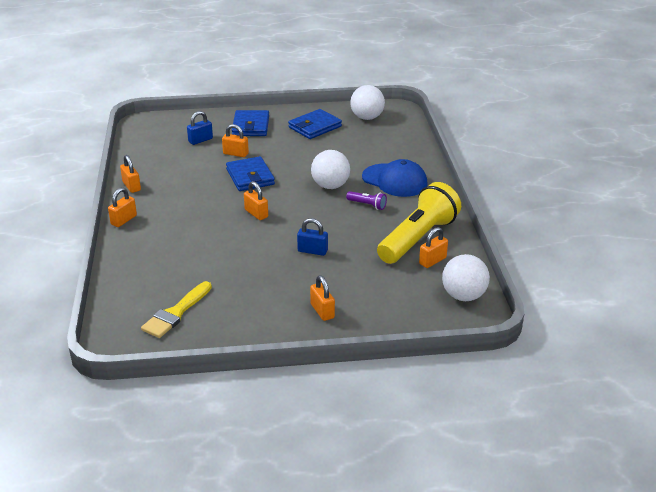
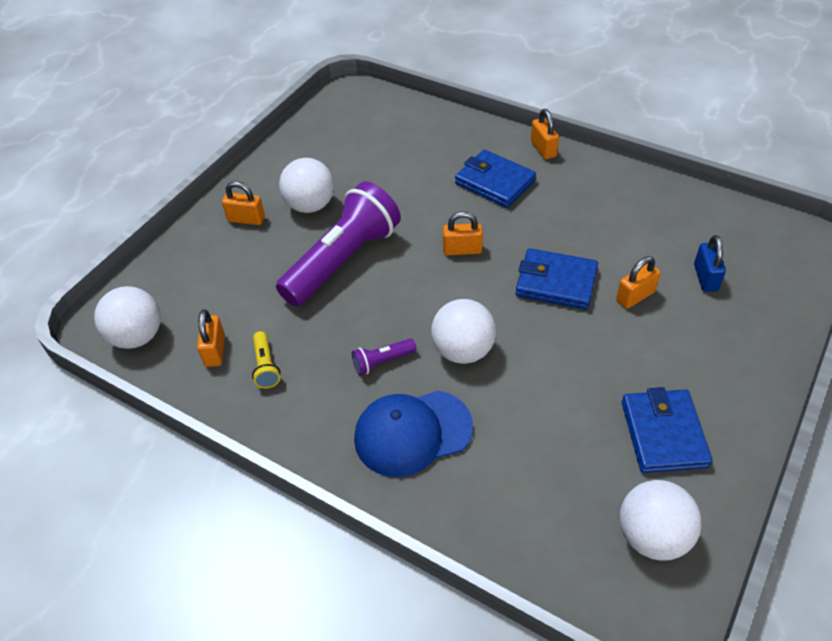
camera: 130 degrees right, 15 degrees up
orange padlock [120,155,141,193] -> none
yellow brush [141,281,212,338] -> none
blue wallet [232,110,269,136] -> blue wallet moved to [455,150,536,208]
blue padlock [297,218,328,256] -> purple flashlight [276,181,401,306]
yellow flashlight [377,182,461,264] -> yellow flashlight [252,331,280,388], size x0.40
none -> white ball [279,158,334,213]

